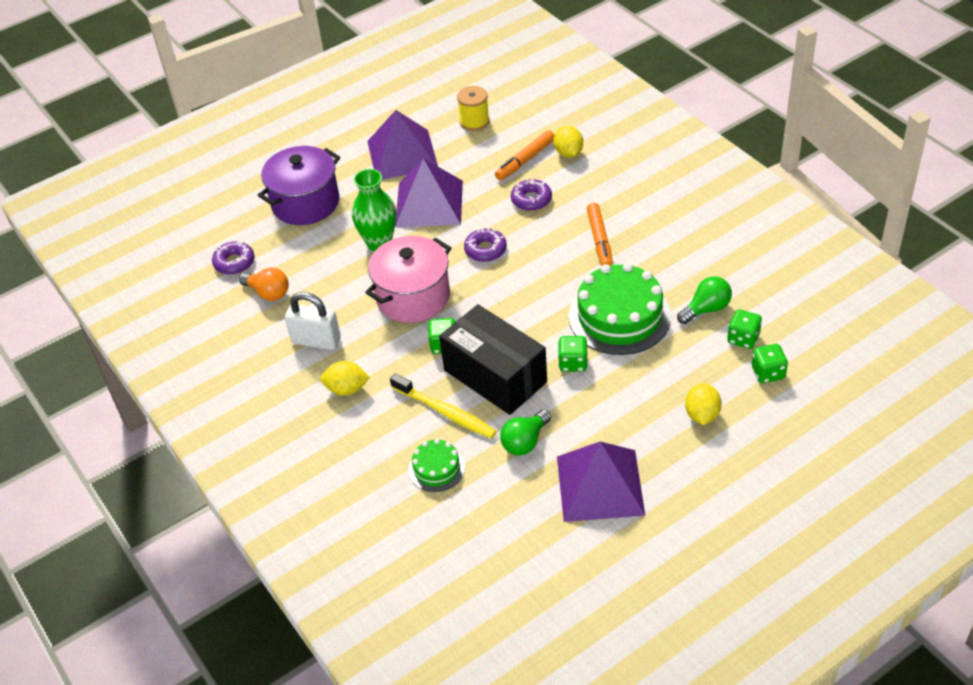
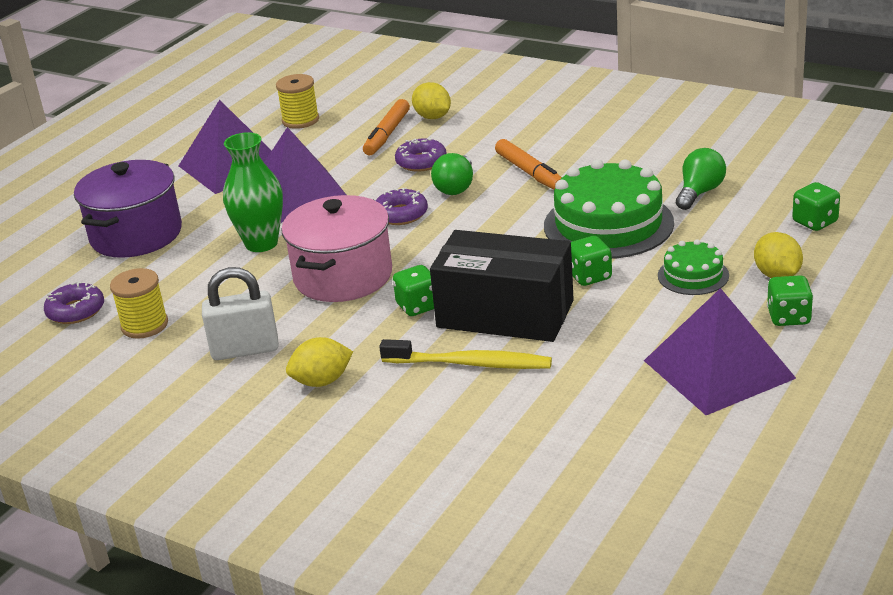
camera: 25 degrees left, 15 degrees down
orange light bulb [239,267,289,301] -> yellow spool [110,268,168,339]
green cake [408,439,465,492] -> green cake moved to [658,239,729,295]
green light bulb [500,410,551,455] -> green light bulb moved to [431,153,473,195]
green dice [727,309,762,349] -> green dice moved to [767,275,813,326]

